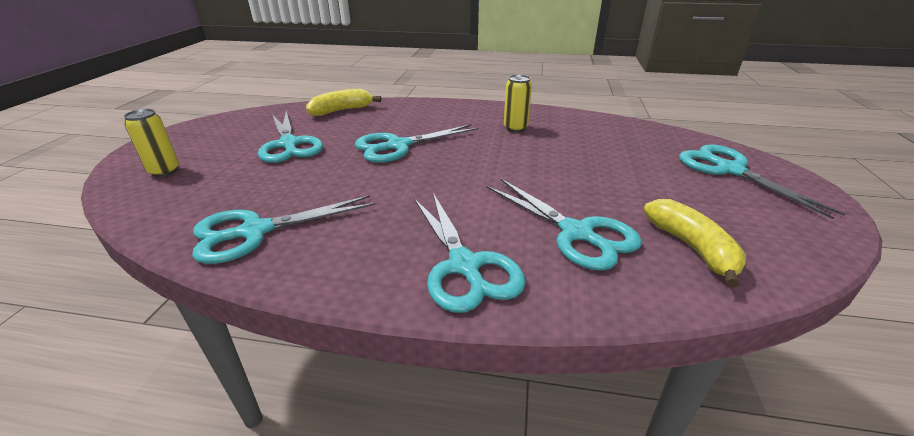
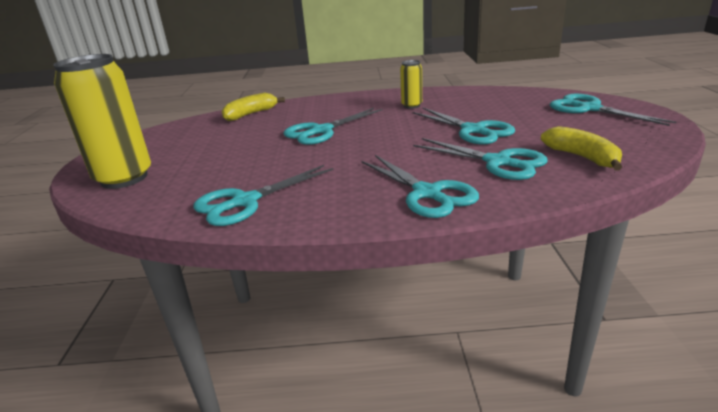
camera: 10 degrees left, 5 degrees down
yellow can [124,109,179,177] -> yellow can [53,54,151,189], size x2.13
turquoise scissors [258,111,323,163] -> turquoise scissors moved to [413,108,515,144]

